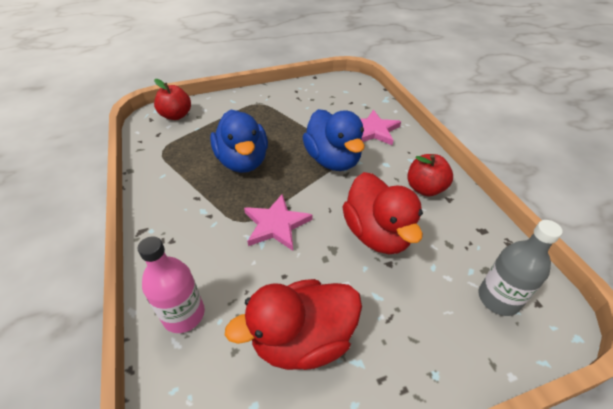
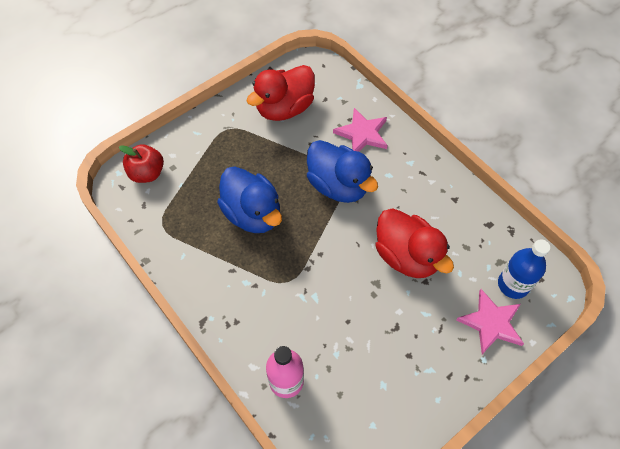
camera: 20 degrees left, 15 degrees up
red duck [225,279,362,370] -> red duck moved to [246,65,315,121]
pink star [244,194,313,251] -> pink star moved to [456,289,524,354]
red apple [407,154,453,196] -> none
grey bottle [478,220,563,316] -> blue bottle [498,240,550,299]

